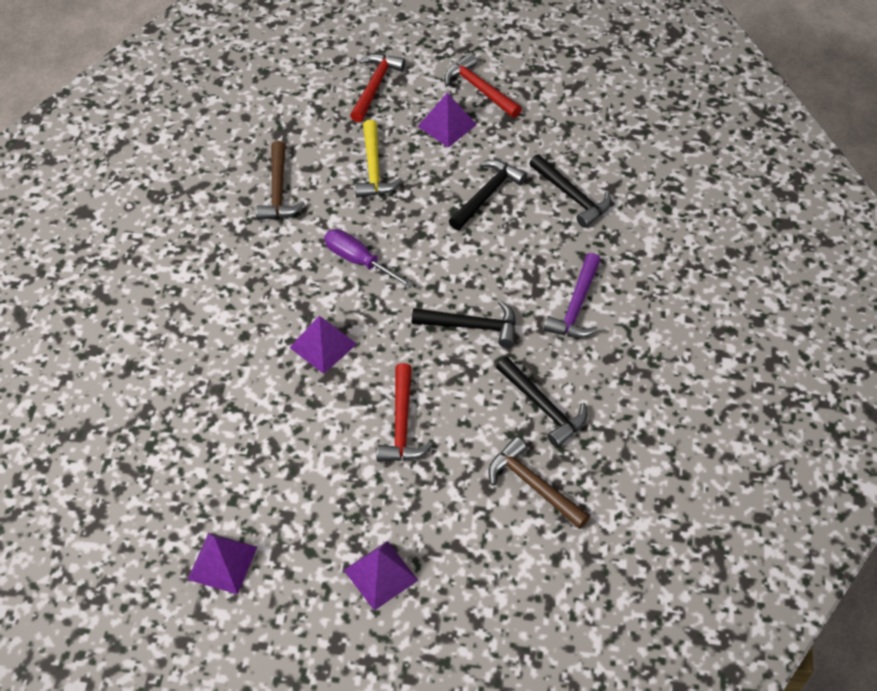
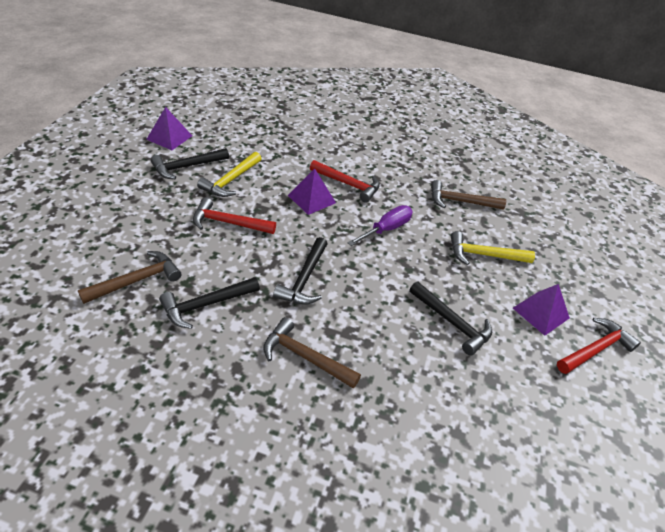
camera: 95 degrees right, 10 degrees down
purple pyramid [344,541,418,611] -> none
red hammer [350,54,406,122] -> red hammer moved to [310,160,380,203]
black hammer [529,154,611,228] -> black hammer moved to [151,148,229,179]
purple hammer [544,253,600,338] -> brown hammer [263,317,361,388]
none -> yellow hammer [197,152,262,197]

